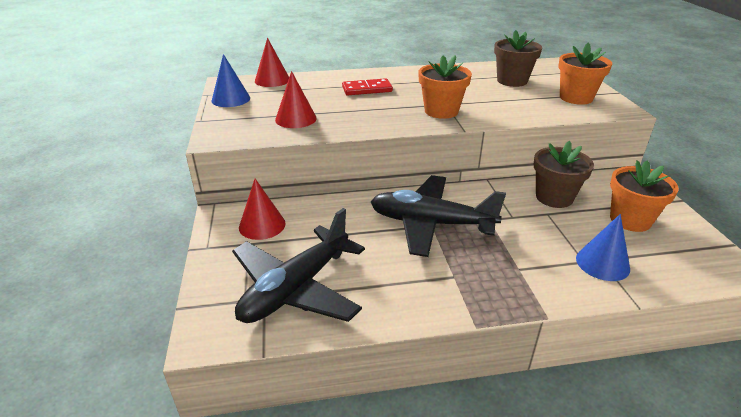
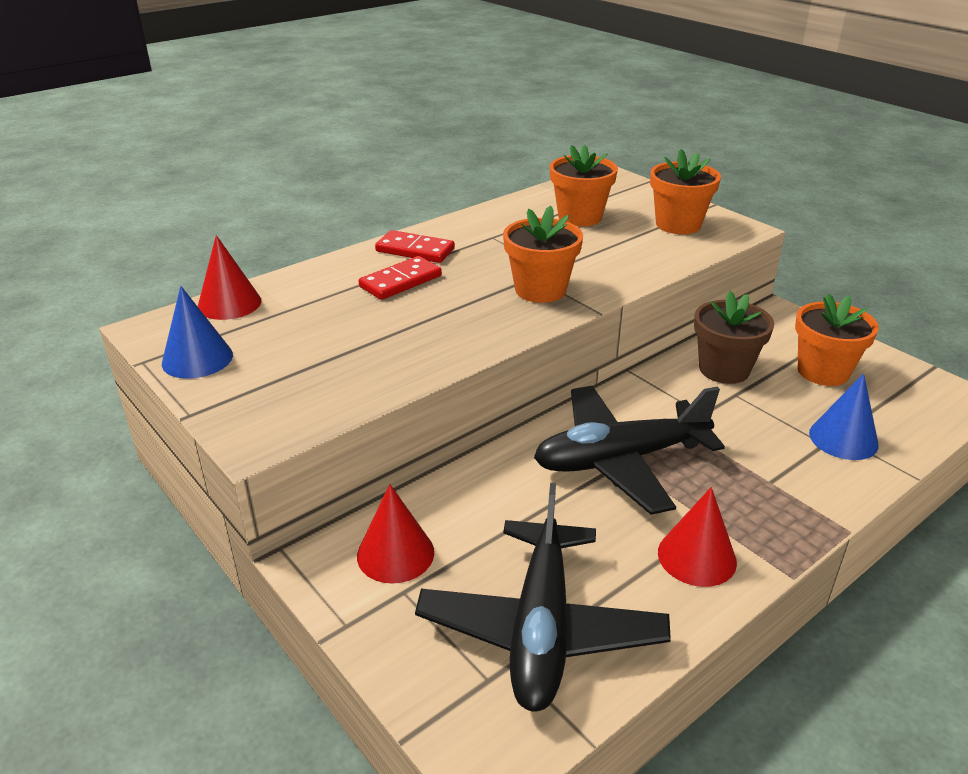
camera: 30 degrees left, 0 degrees up
red cone [275,71,317,128] -> red cone moved to [658,487,737,587]
brown flower pot [494,30,542,87] -> orange flower pot [550,145,618,226]
none -> red domino [375,230,455,263]

